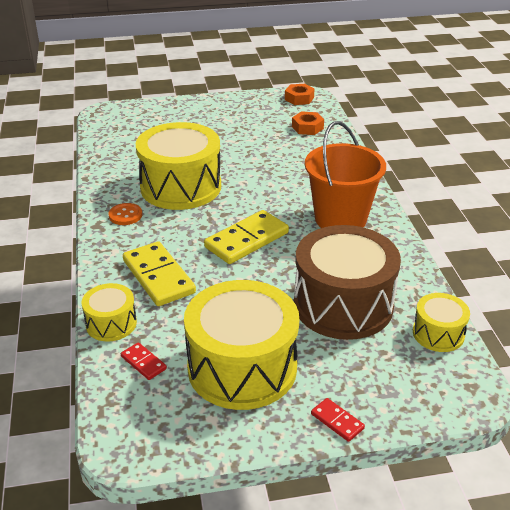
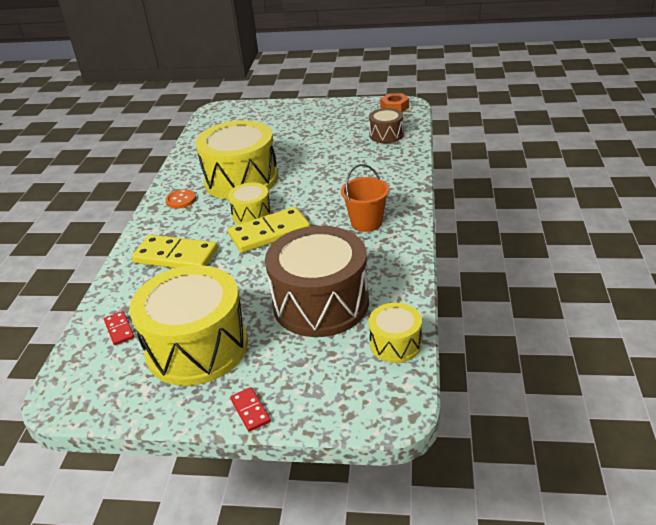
camera: 20 degrees right, 0 degrees up
yellow drum [82,283,137,341] -> yellow drum moved to [228,183,271,224]
yellow domino [123,241,196,306] -> yellow domino turned 60 degrees counterclockwise [132,235,218,268]
orange nut [292,111,324,135] -> brown drum [369,108,404,143]
orange bucket [305,121,386,228] -> orange bucket [341,164,389,232], size x0.62

